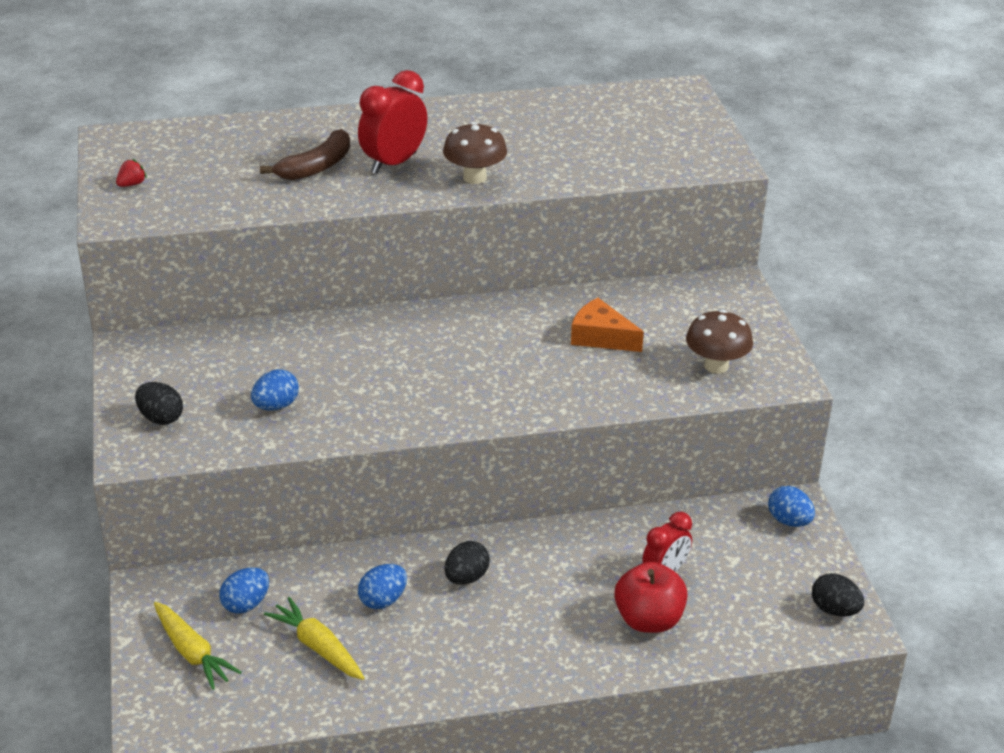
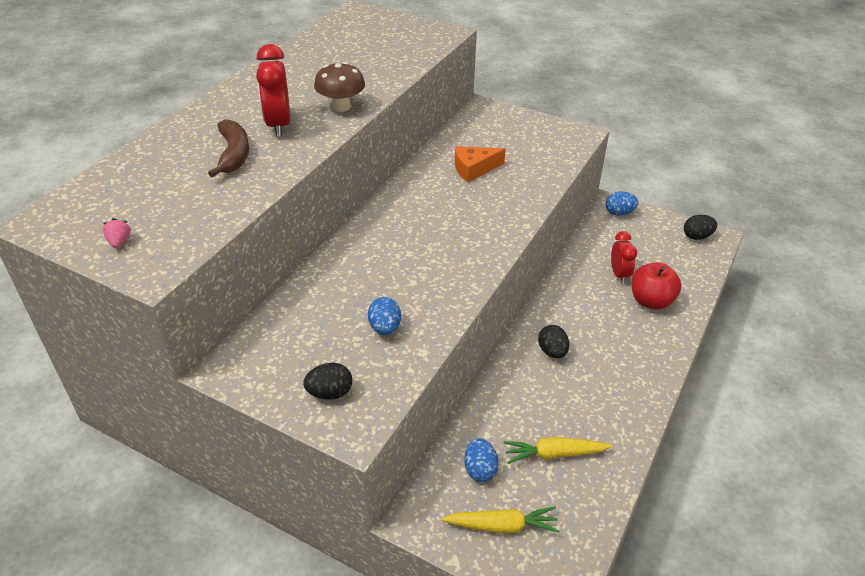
camera: 50 degrees left, 5 degrees up
red strawberry [116,159,147,187] -> pink strawberry [103,218,131,248]
blue egg [358,564,407,609] -> none
brown mushroom [686,310,753,374] -> none

